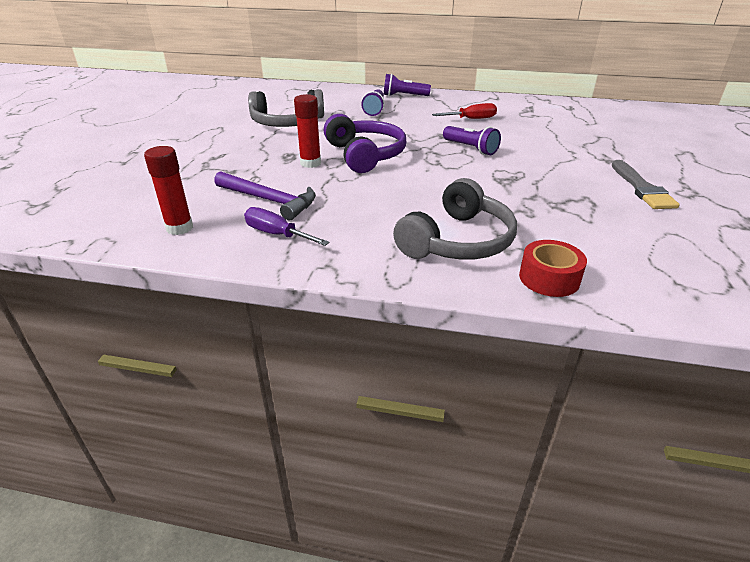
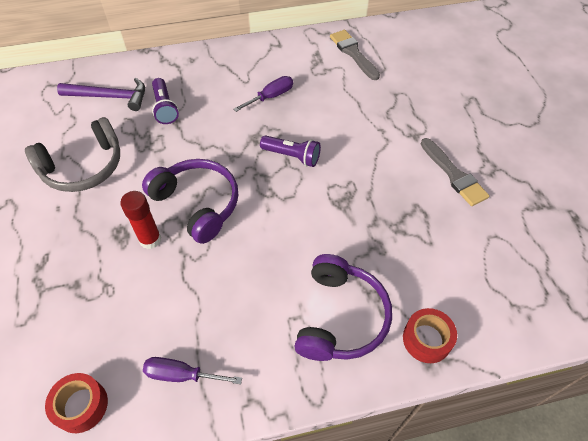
camera: 25 degrees left, 20 degrees up
red glue stick [144,146,193,235] -> red tape [45,373,108,433]
purple hammer [214,171,316,221] -> purple hammer moved to [57,78,145,111]
purple flashlight [384,74,431,96] -> none
grey headphones [393,178,517,259] -> purple headphones [295,254,392,361]
red screwdriver [432,103,497,119] -> purple screwdriver [234,76,293,112]
none -> grey brush [330,30,380,80]

